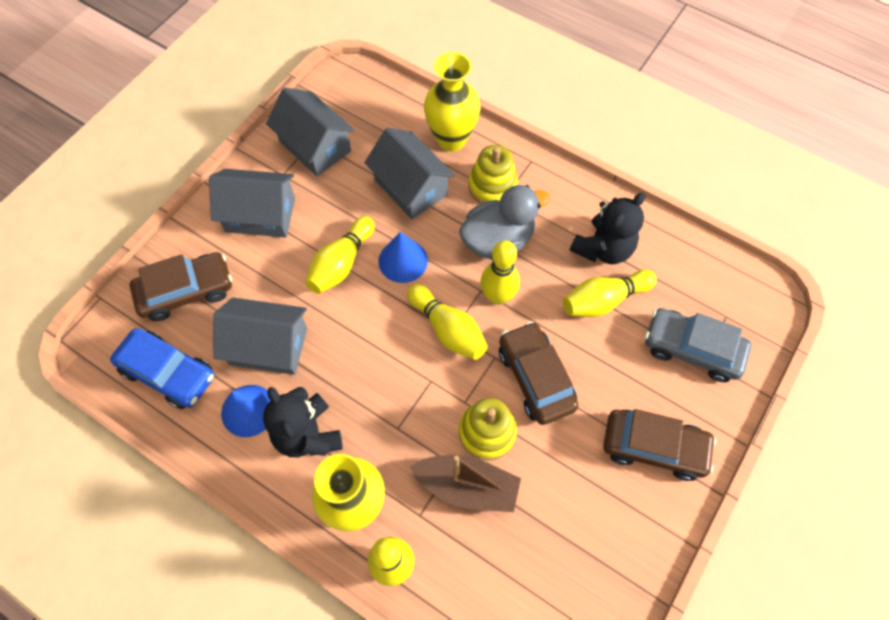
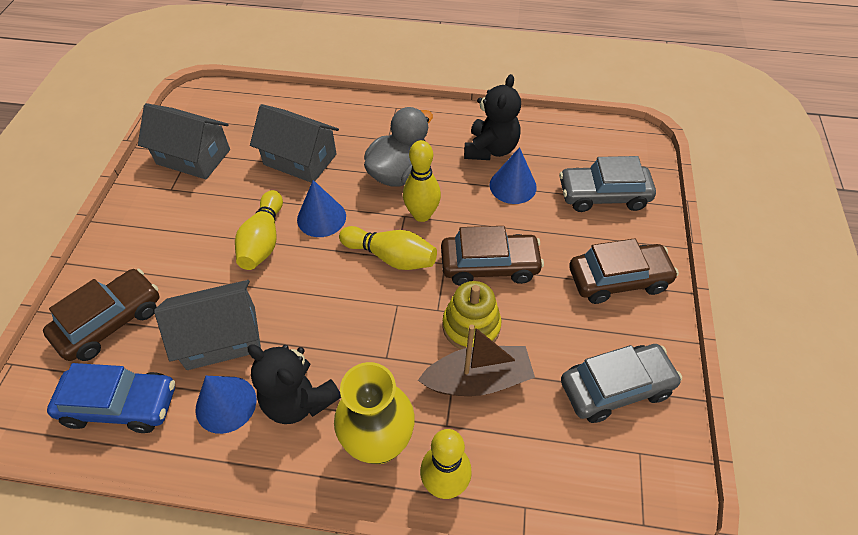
camera: 25 degrees left, 10 degrees down
grey house [209,169,295,237] -> none
yellow vase [424,52,481,151] -> none
yellow stacking toy [468,145,518,204] -> none
brown car [499,321,578,425] -> brown car turned 135 degrees clockwise [441,226,544,286]
yellow bowling pin [563,270,657,317] -> blue cone [489,147,537,204]
none -> grey car [561,344,682,423]

